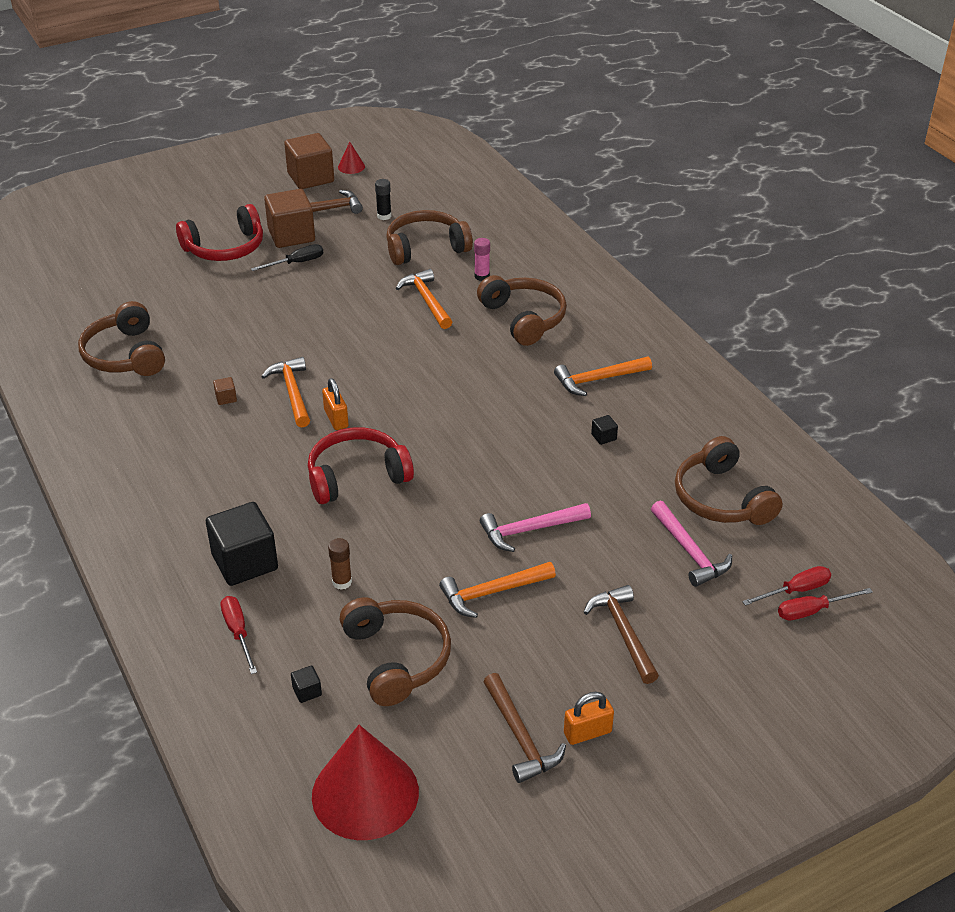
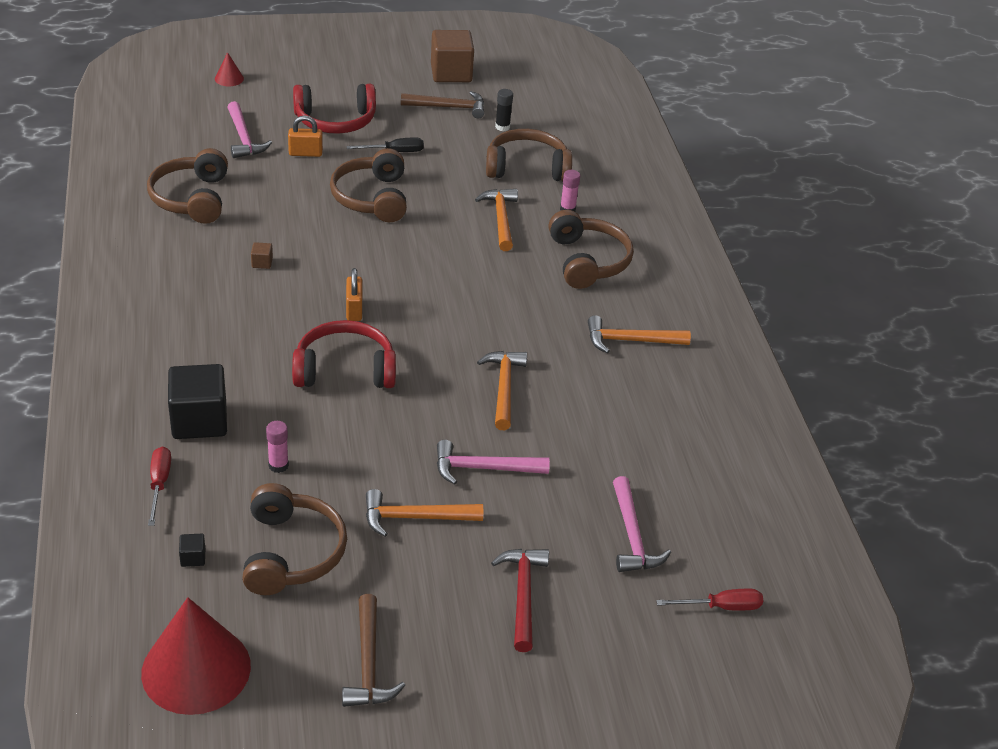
camera: 15 degrees right, 0 degrees up
orange hammer [261,357,310,427] -> orange hammer moved to [477,351,527,430]
brown cube [264,189,315,248] -> none
brown glue stick [328,538,352,590] -> pink glue stick [266,421,289,473]
red cone [338,142,365,174] -> red cone moved to [215,52,244,86]
orange padlock [564,692,614,745] -> orange padlock moved to [288,115,323,157]
brown hammer [584,585,659,684] -> red hammer [491,549,549,652]
black cube [591,415,618,445] -> none
brown headphones [675,436,783,525] -> brown headphones moved to [330,148,407,222]
red screwdriver [778,588,873,620] -> none
none -> pink hammer [227,101,272,158]

